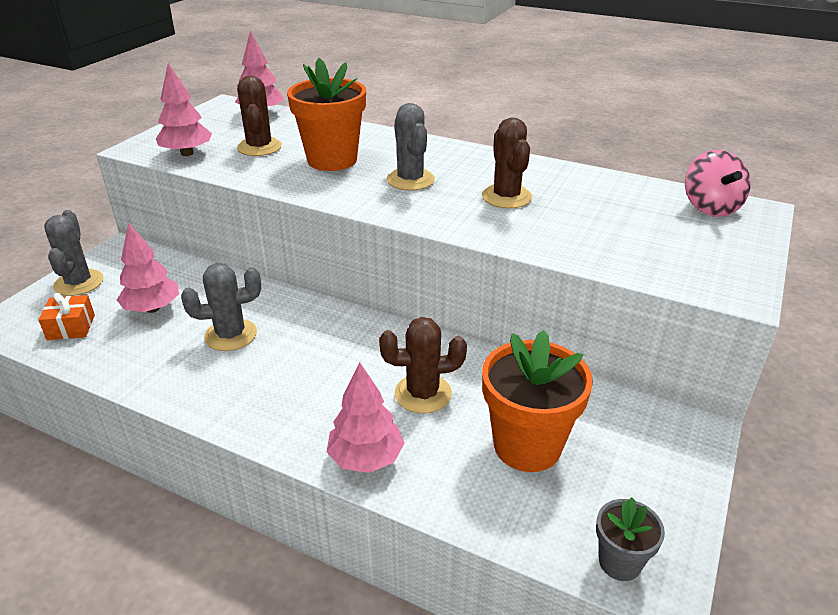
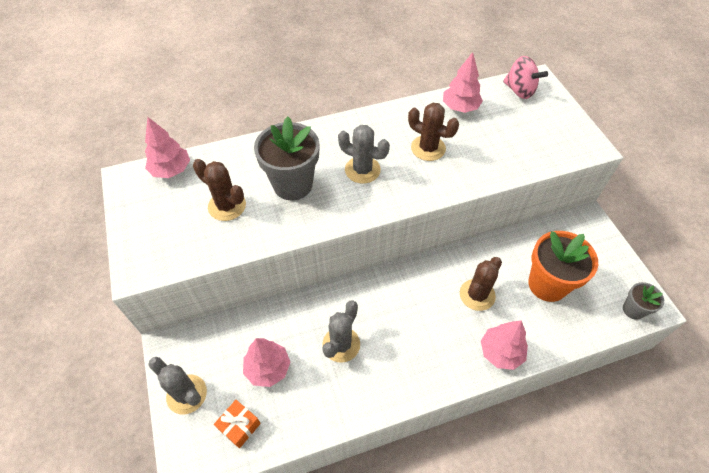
camera: 45 degrees left, 20 degrees up
pink tree [156,63,212,156] -> pink tree moved to [443,52,483,113]
orange flower pot [287,58,366,171] -> grey flower pot [254,117,320,200]

